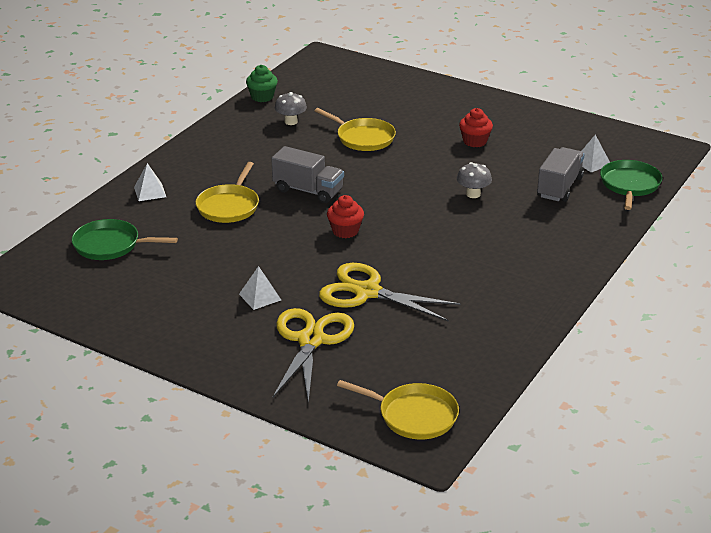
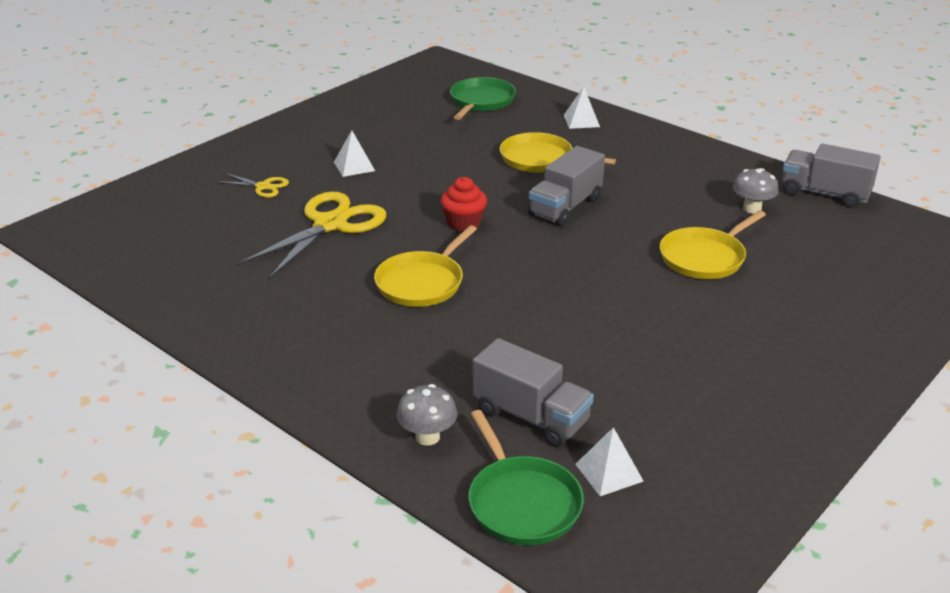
camera: 100 degrees right, 0 degrees up
green cupcake [246,65,278,102] -> grey truck [782,144,881,208]
yellow scissors [273,308,354,404] -> yellow scissors [216,173,289,198], size x0.47
yellow pan [337,380,459,440] -> yellow pan moved to [374,225,477,307]
grey mushroom [457,162,492,198] -> grey mushroom moved to [397,384,457,446]
red cupcake [459,108,493,147] -> none
green pan [600,160,662,210] -> green pan turned 45 degrees clockwise [468,410,584,545]

